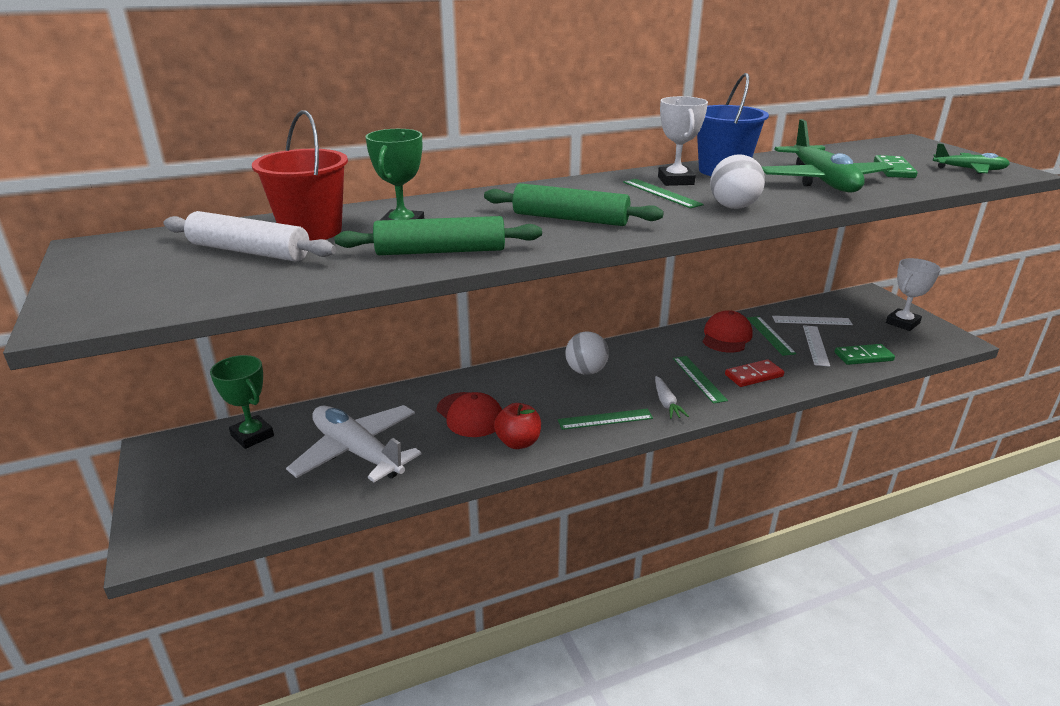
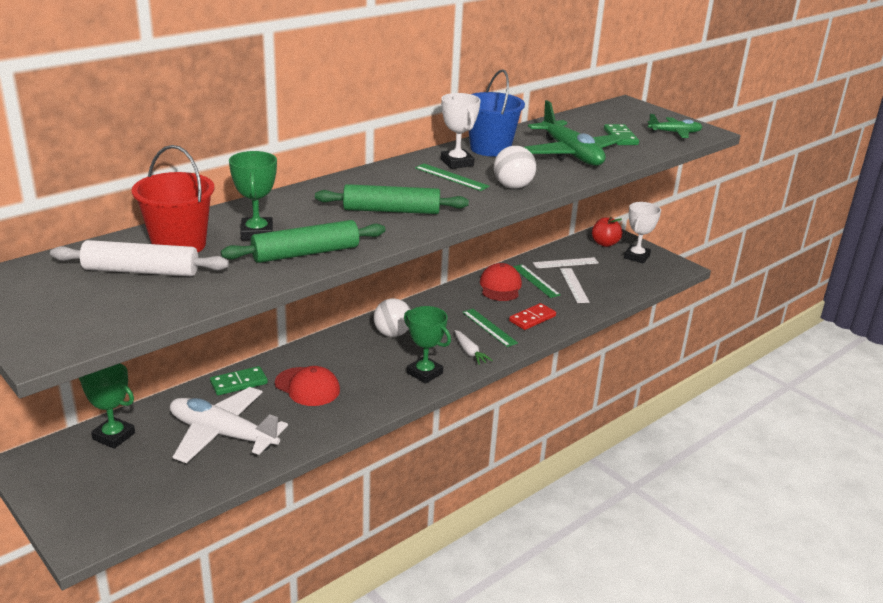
camera: 20 degrees left, 0 degrees up
red apple [494,403,541,449] -> red apple moved to [592,217,622,247]
green ruler [558,409,653,430] -> green trophy [404,306,451,384]
green domino [834,344,895,365] -> green domino moved to [210,366,268,395]

